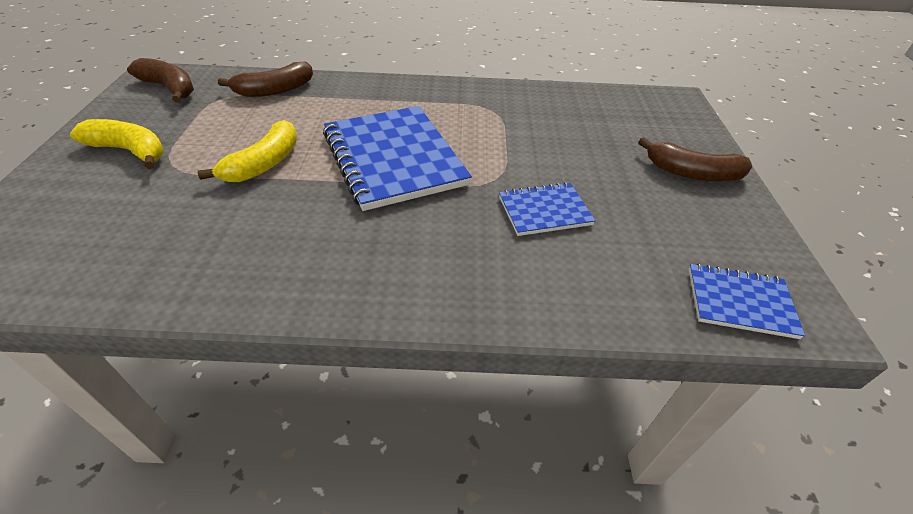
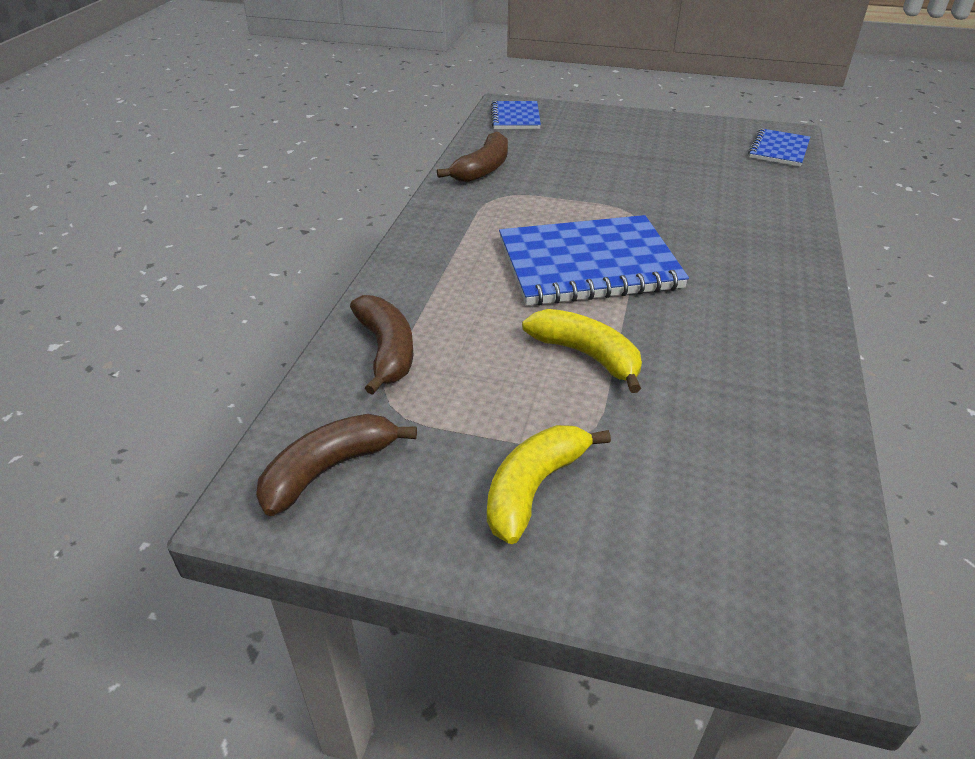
camera: 75 degrees left, 5 degrees down
blue notebook [499,182,595,236] -> blue notebook moved to [491,101,541,129]
brown banana [638,137,752,181] -> brown banana moved to [437,132,508,182]

